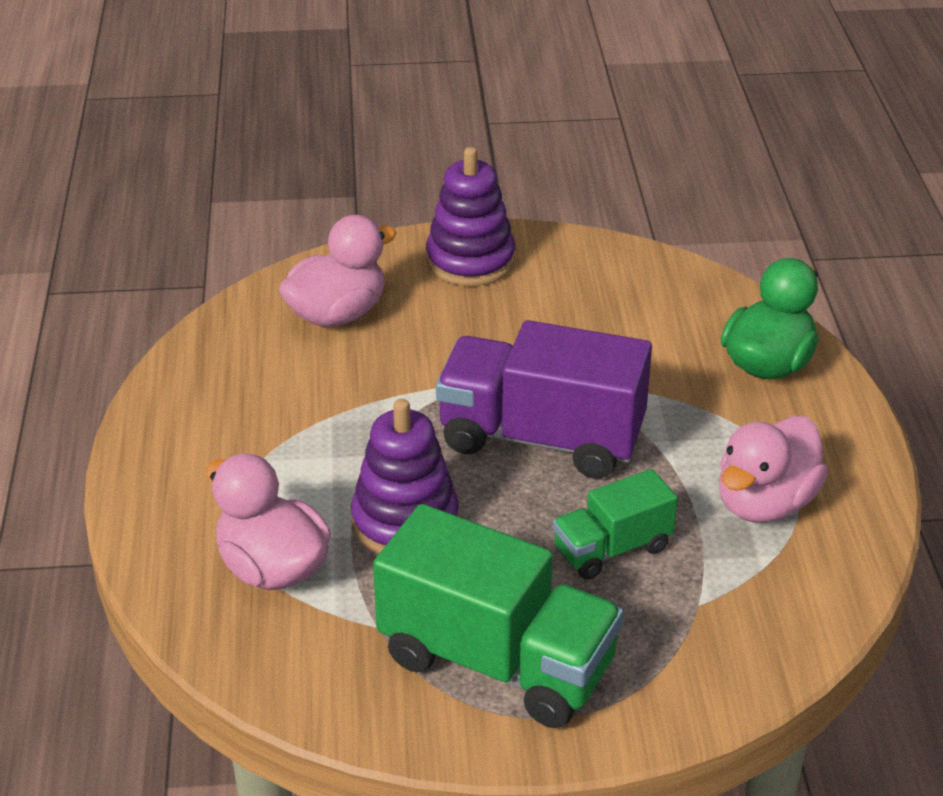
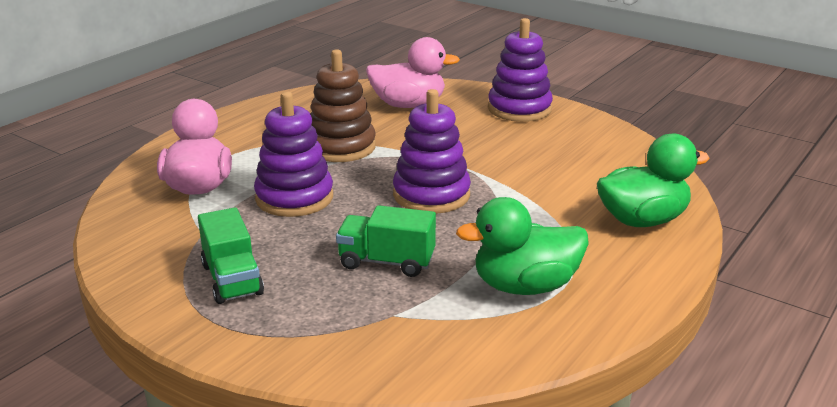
camera: 40 degrees right, 10 degrees down
green truck [373,504,623,728] -> green truck [198,207,264,304], size x0.54
purple truck [436,320,652,479] -> purple stacking toy [393,89,471,214]
pink duck [719,416,828,523] -> green duck [456,197,589,295]
none -> brown stacking toy [310,49,376,162]

